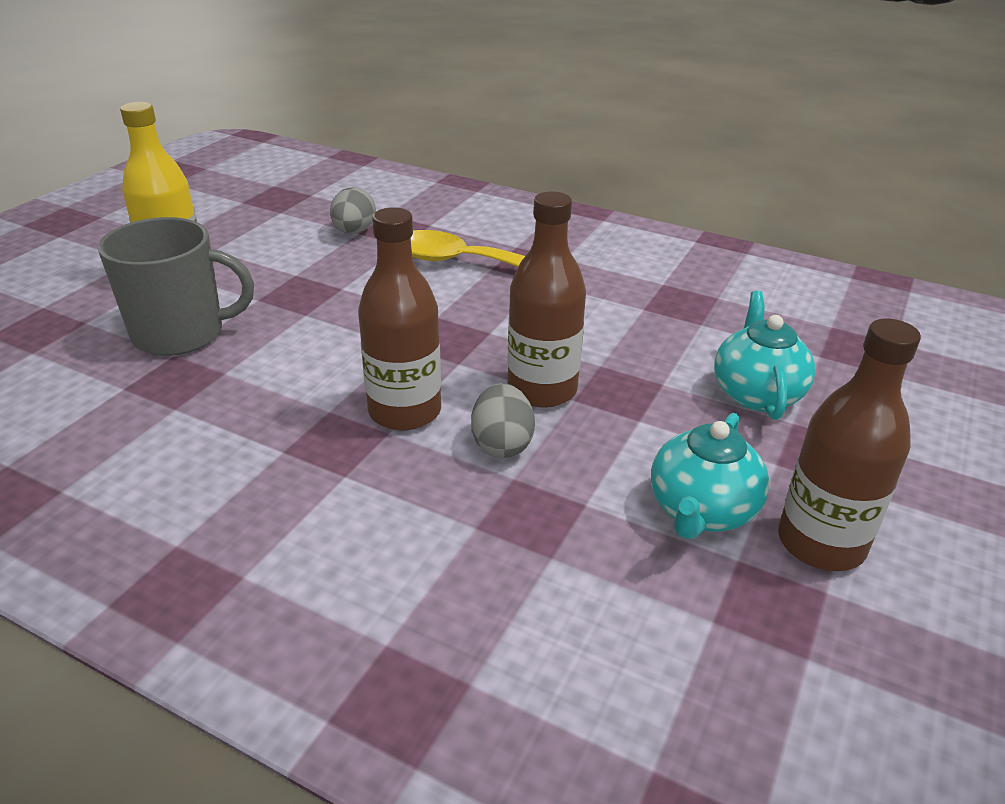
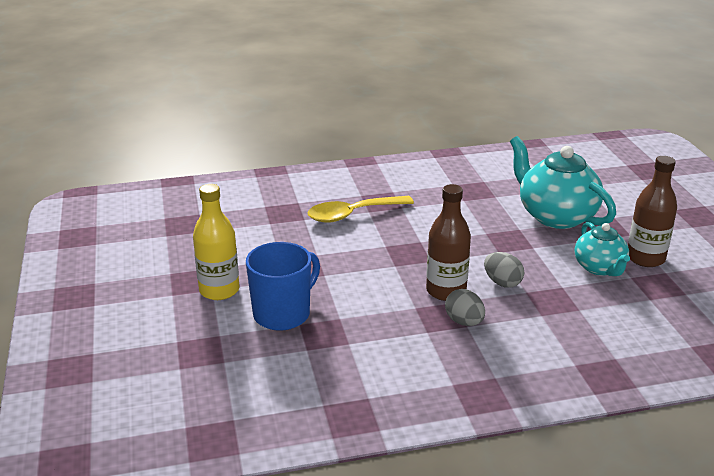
camera: 40 degrees left, 5 degrees down
grey mug [98,217,254,356] -> blue mug [246,242,320,331]
grey egg [330,187,376,234] -> grey egg moved to [445,289,485,326]
brown bottle [508,191,586,408] -> none
turquoise teapot [714,291,816,420] -> turquoise teapot [510,136,616,229], size x1.68

